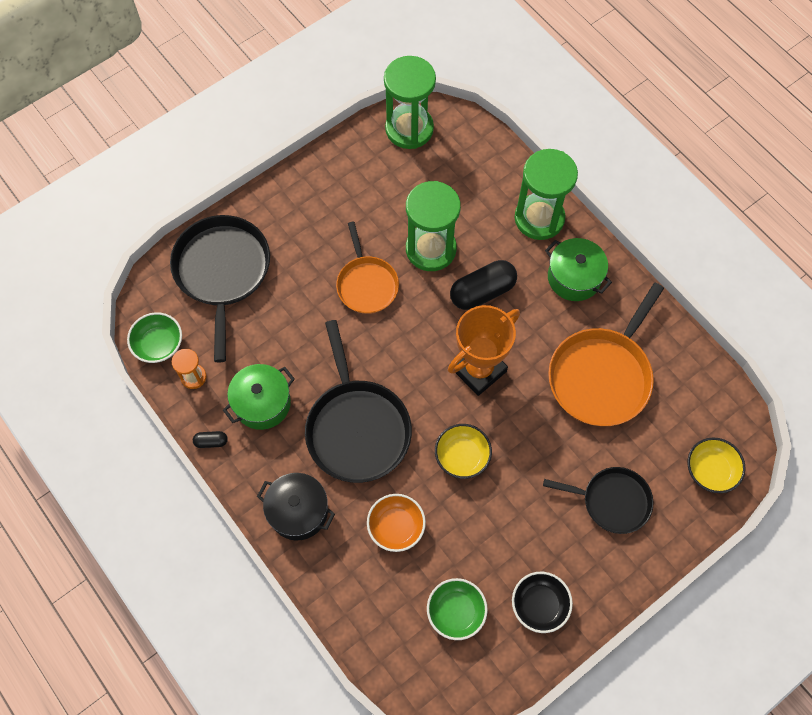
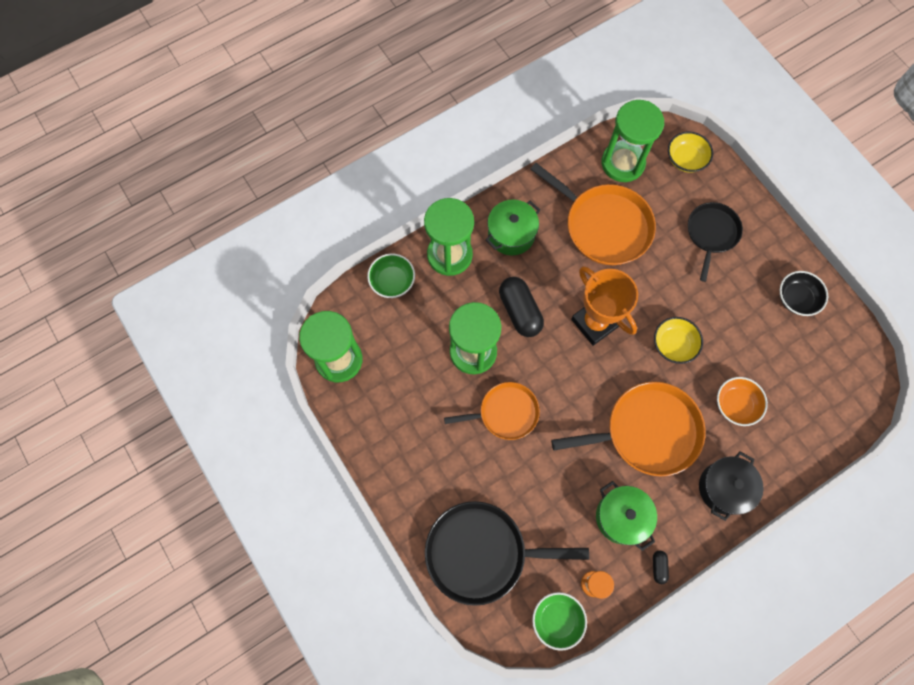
camera: 85 degrees left, 5 degrees up
black pan [305,320,412,483] -> orange pan [551,382,706,476]
green bowl [427,578,488,640] -> green bowl moved to [367,253,415,298]
none -> green hourglass [602,100,664,182]

